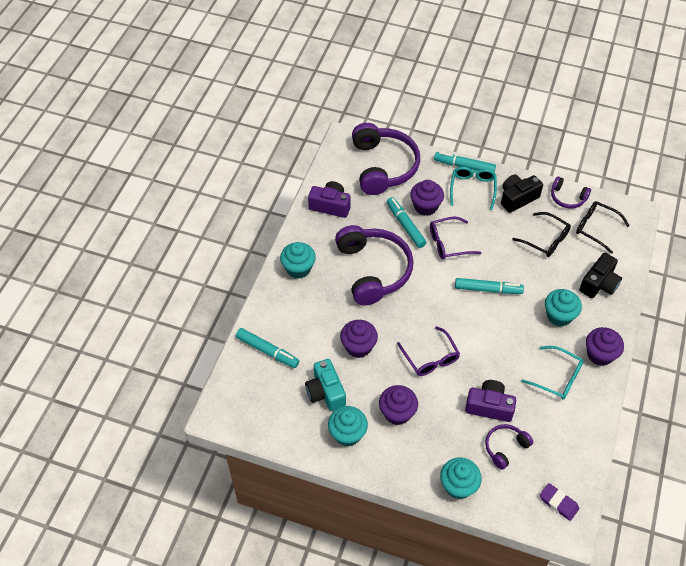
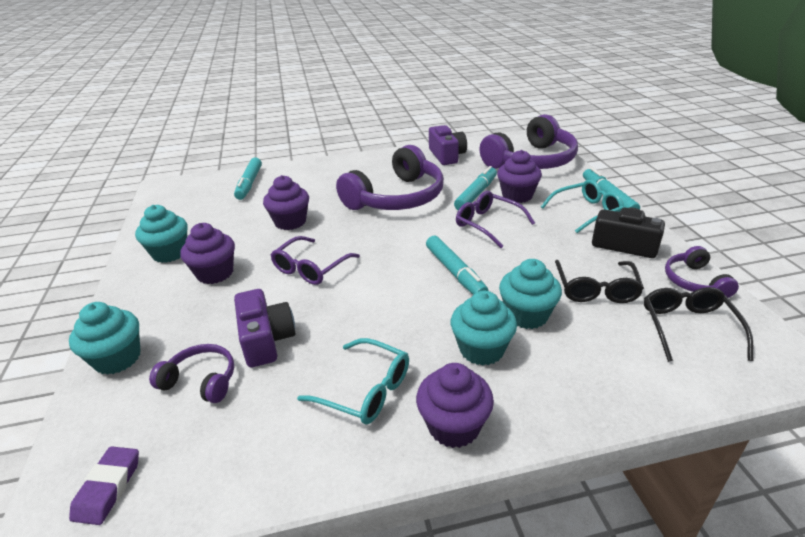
camera: 60 degrees right, 20 degrees down
turquoise cupcake [280,242,316,279] -> turquoise cupcake moved to [499,259,562,329]
turquoise camera [305,359,346,411] -> none
turquoise glasses [521,346,584,400] -> turquoise glasses turned 60 degrees counterclockwise [297,338,409,425]
black camera [579,253,622,298] -> none

